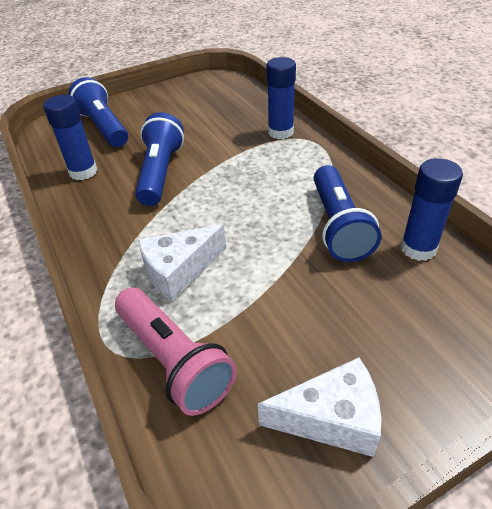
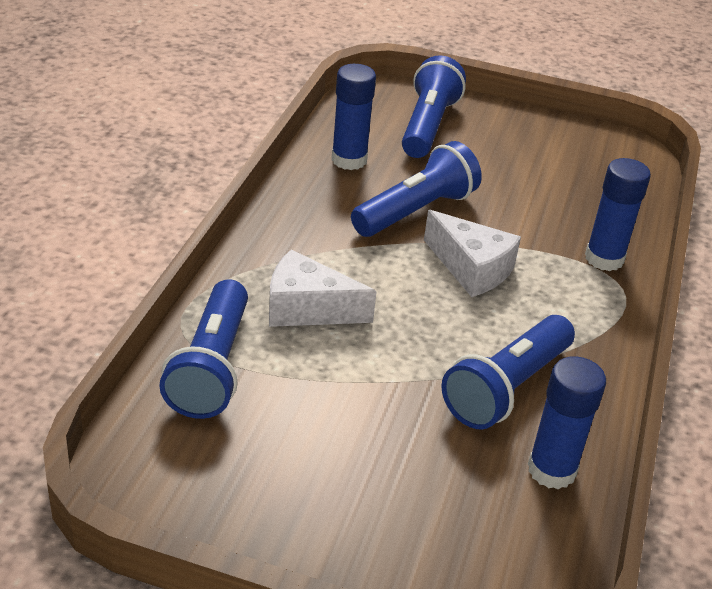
camera: 40 degrees right, 5 degrees down
pink flashlight [115,287,237,416] -> blue flashlight [159,279,248,419]
white cheese [258,357,381,457] -> white cheese moved to [424,210,521,297]

